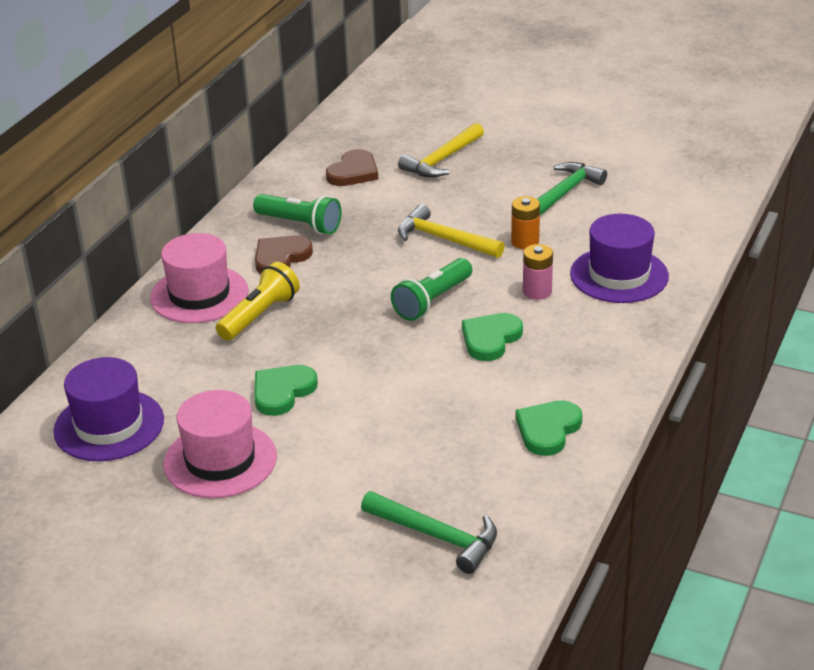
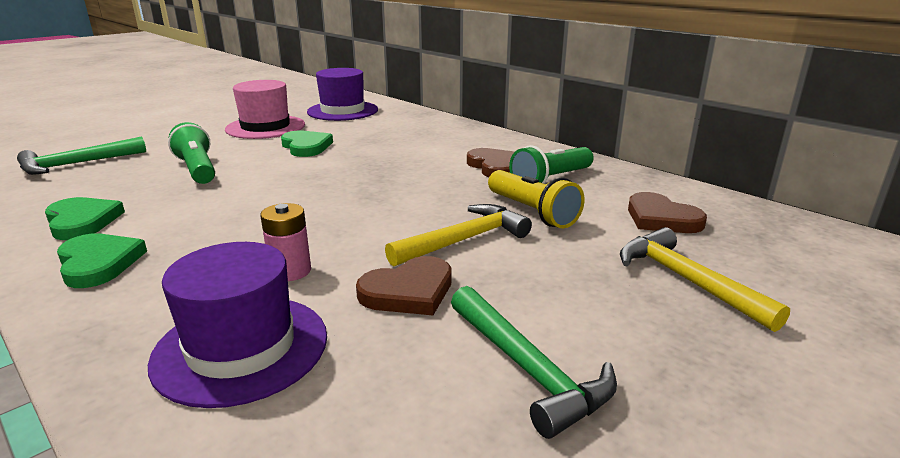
camera: 110 degrees right, 10 degrees down
pink hat [150,233,249,323] -> none
yellow flashlight [216,262,300,341] -> yellow flashlight moved to [488,170,585,228]
green flashlight [391,258,472,321] -> green flashlight moved to [168,122,215,184]
green heart [462,313,523,361] -> green heart moved to [57,233,147,288]
orange battery [511,196,540,250] -> brown heart [356,256,452,315]

